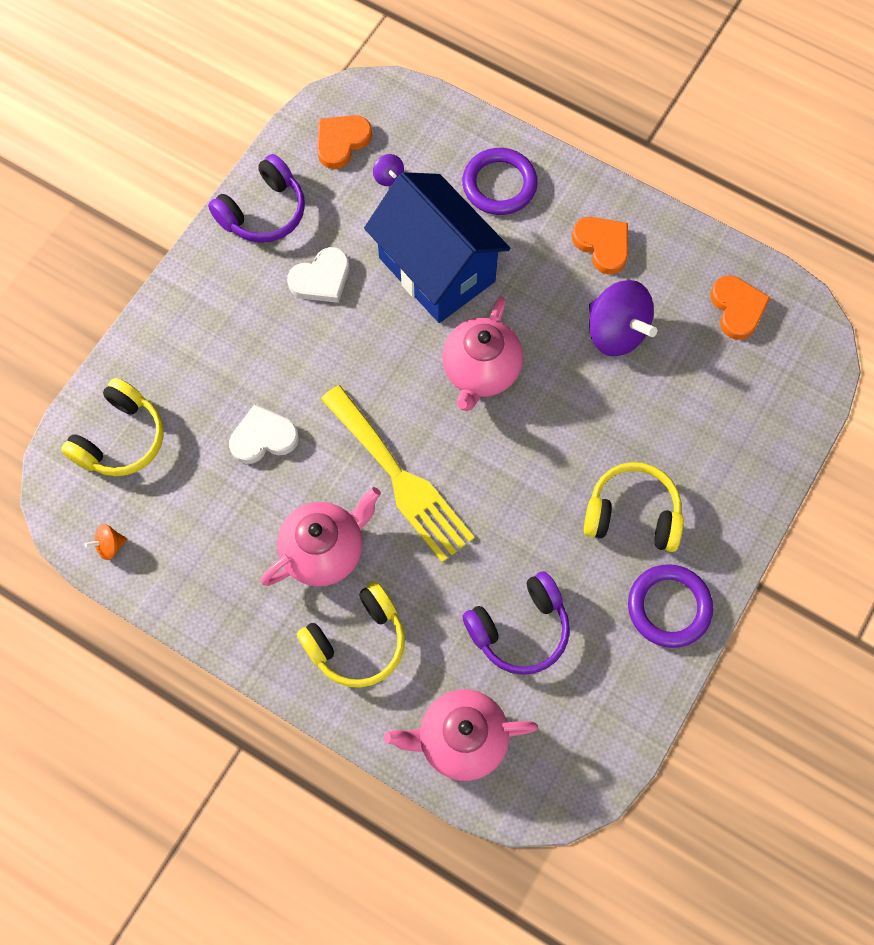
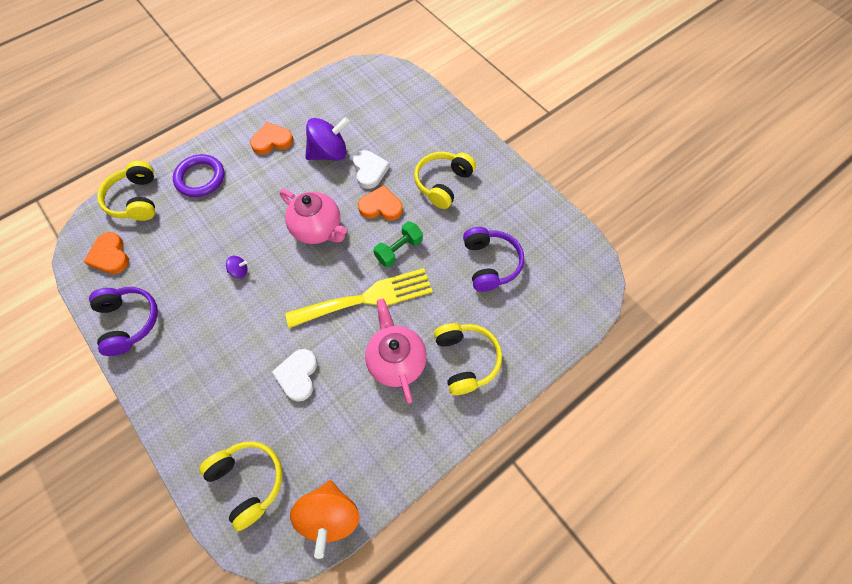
camera: 70 degrees left, 5 degrees down
orange spinning top [84,524,127,560] -> orange spinning top [290,480,360,559], size x2.27
white heart [287,247,349,303] -> white heart moved to [353,150,390,189]
blue house [364,172,511,323] -> none
purple spinning top [373,154,404,186] -> purple spinning top moved to [226,256,248,278]
pink teapot [384,690,538,781] -> none
purple ring [628,564,713,648] -> none
orange heart [710,276,770,340] -> orange heart moved to [358,185,403,220]
none -> yellow headphones [97,161,155,221]
none -> green dumbbell [373,221,423,267]

